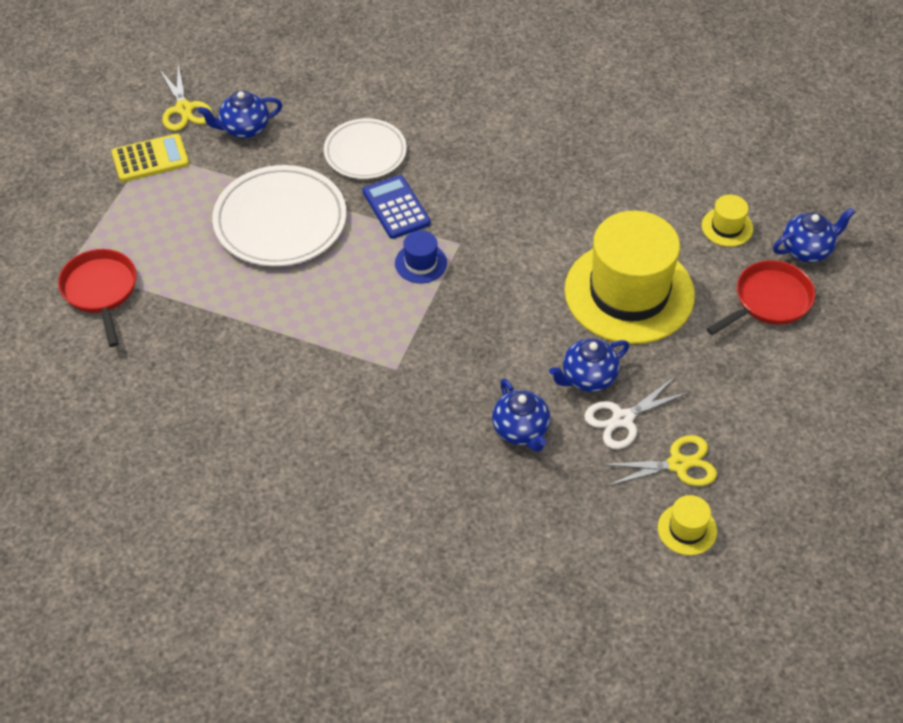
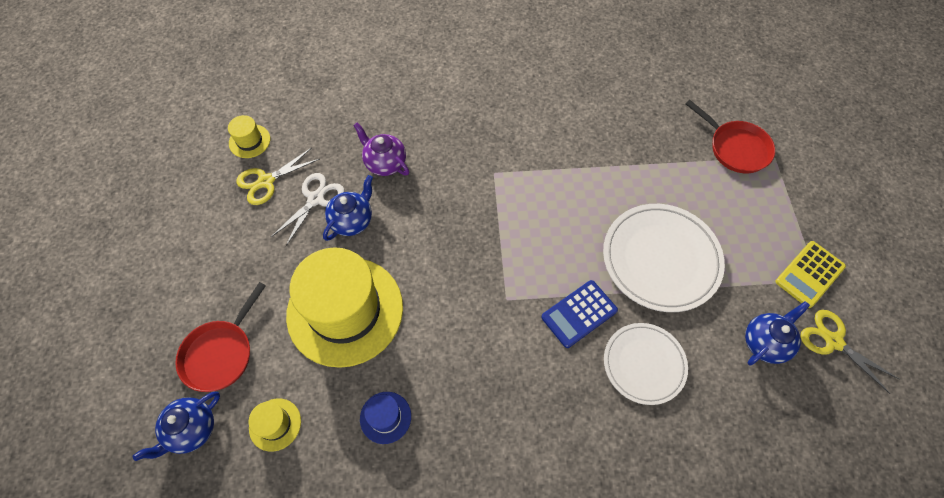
camera: 155 degrees right, 10 degrees up
blue calculator [362,175,431,239] -> blue calculator turned 105 degrees clockwise [541,280,618,348]
blue hat [395,230,447,283] -> blue hat moved to [360,392,411,444]
blue teapot [492,378,550,452] -> purple teapot [353,123,409,176]

